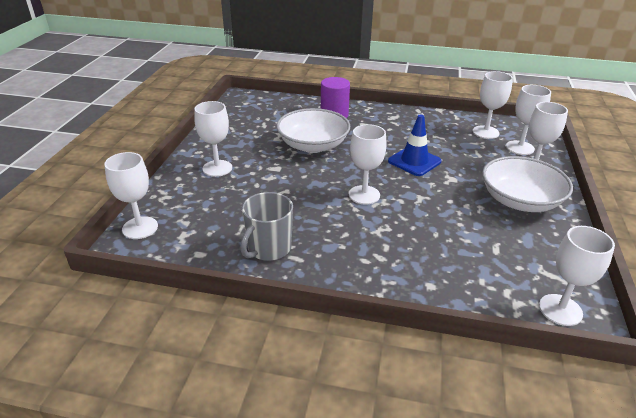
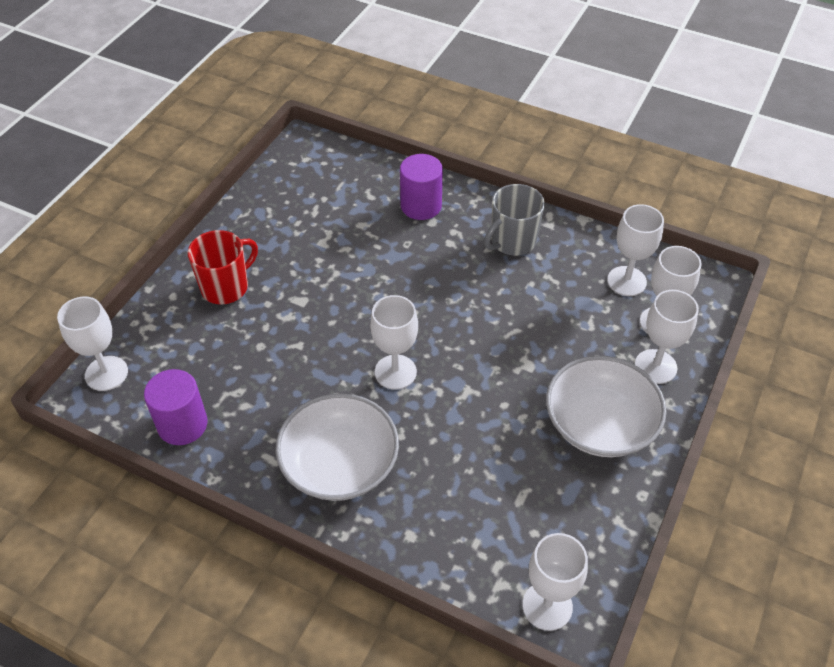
camera: 15 degrees right, 15 degrees up
white goblet [194,101,232,177] -> red mug [188,230,258,304]
grey mug [240,192,293,261] -> grey mug moved to [484,184,545,256]
white bowl [276,108,350,153] -> white bowl moved to [276,393,399,501]
blue traffic cone [388,114,442,176] -> none
none -> purple cylinder [144,369,208,445]

